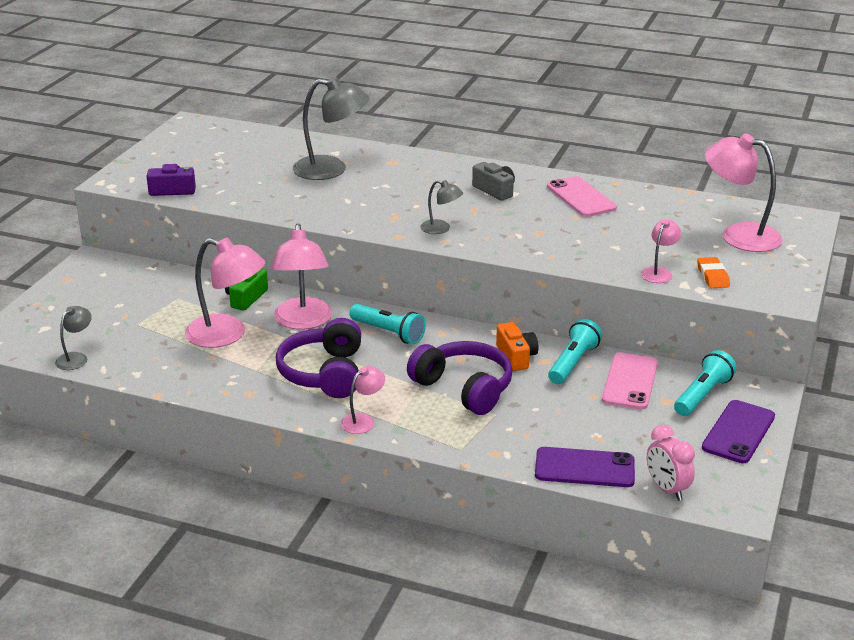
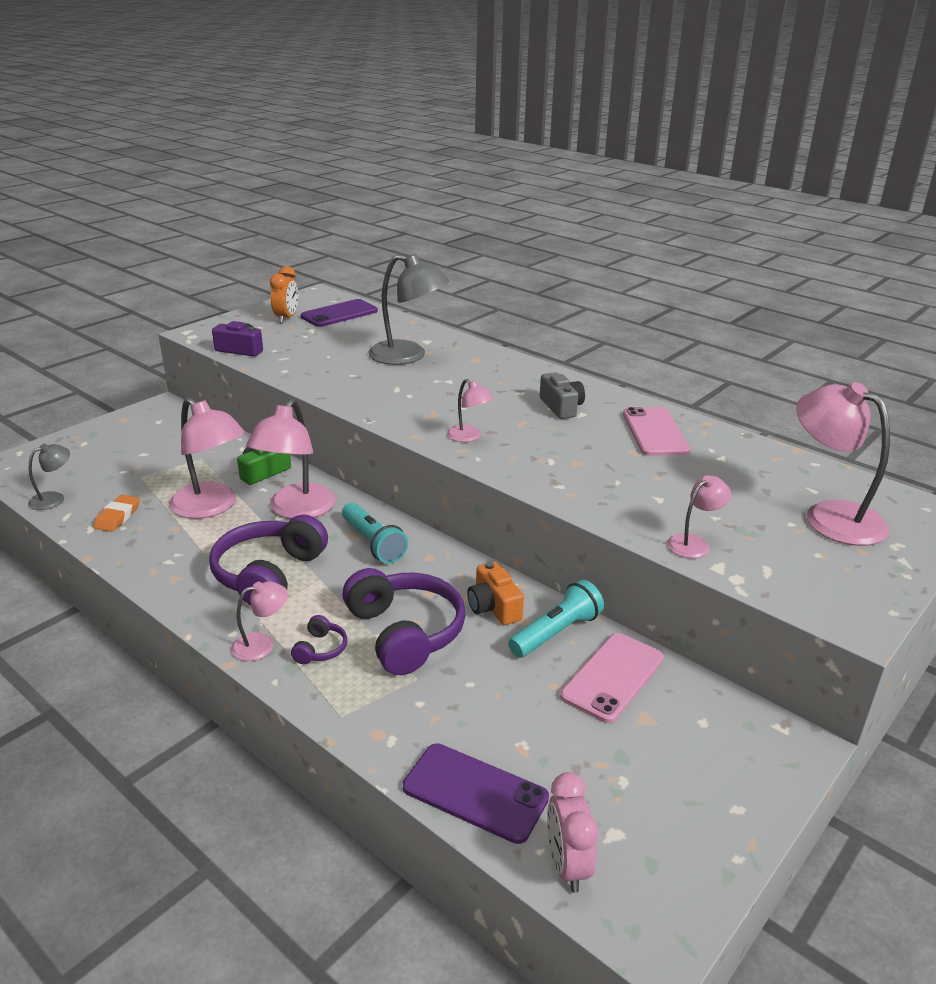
camera: 20 degrees right, 0 degrees up
grey lamp [421,180,463,234] -> pink lamp [447,379,494,442]
orange camera [496,322,538,371] -> orange camera turned 150 degrees clockwise [467,562,524,625]
turquoise flashlight [674,350,736,416] -> none
orange eraser [697,257,730,288] -> orange eraser moved to [94,495,140,532]
purple phone [702,400,775,463] -> purple phone moved to [301,299,378,327]
none -> orange clock [270,266,298,324]
none -> purple headphones [291,615,347,664]

